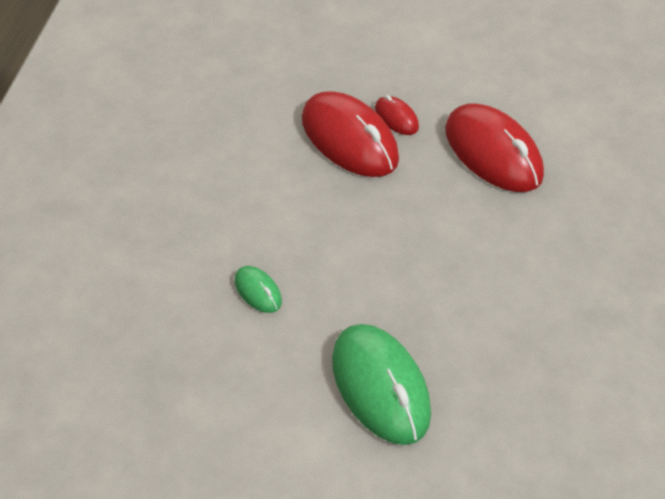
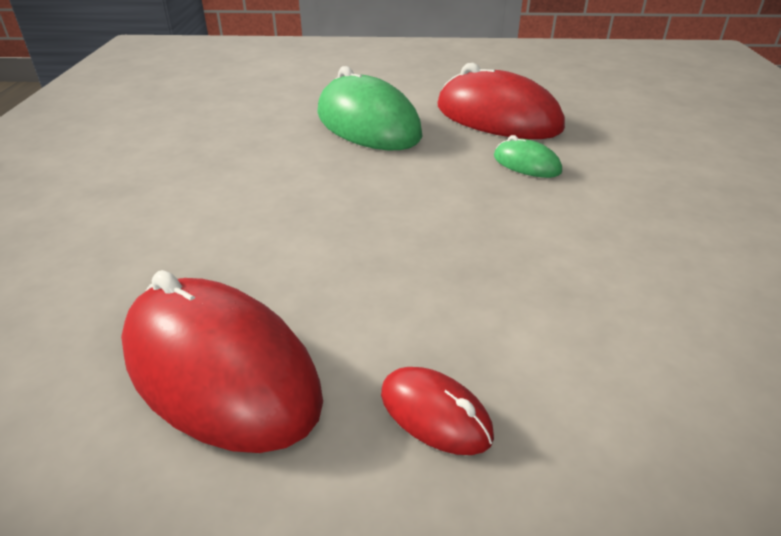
camera: 170 degrees right, 15 degrees down
red mouse [302,91,399,177] -> red mouse moved to [437,63,565,139]

